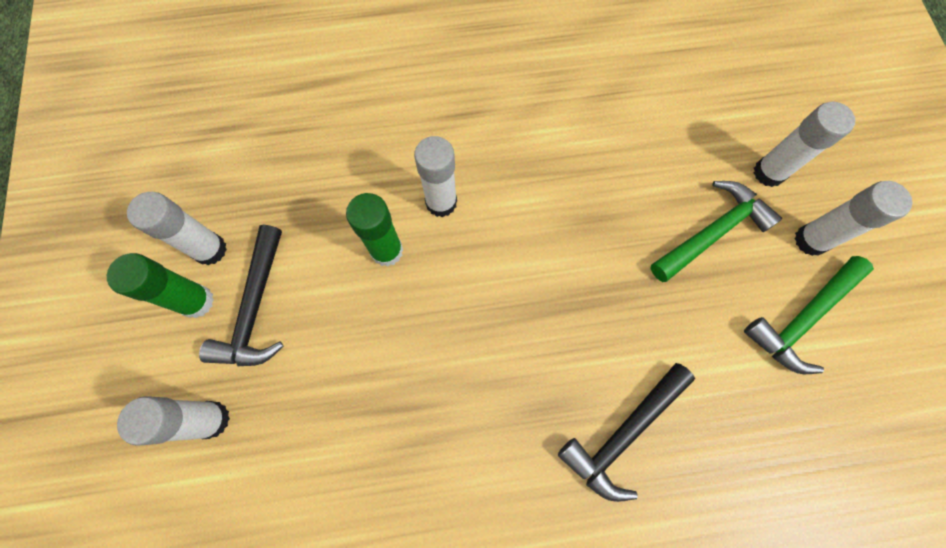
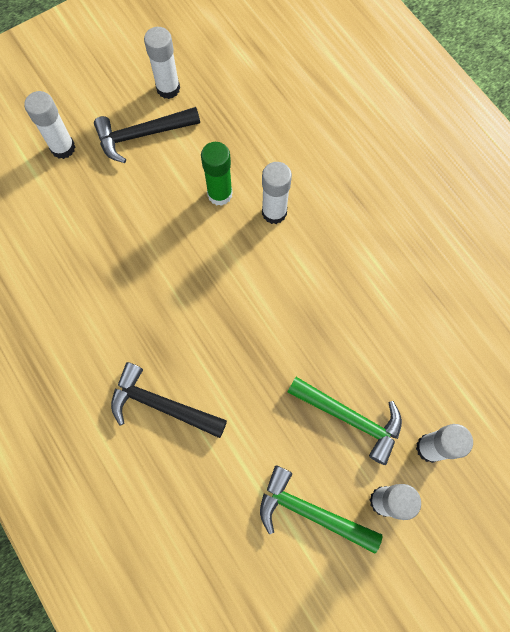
camera: 65 degrees right, 0 degrees up
green glue stick [107,253,214,318] -> none

